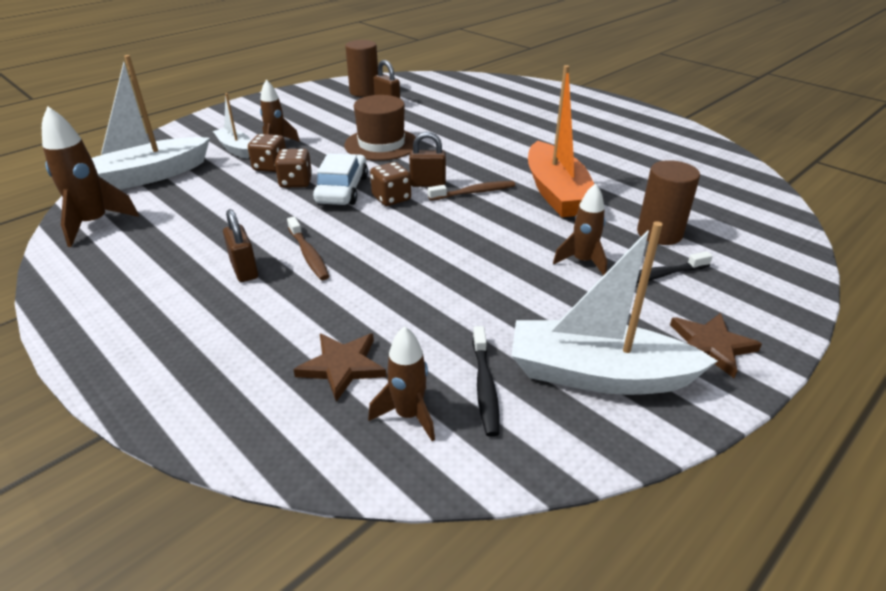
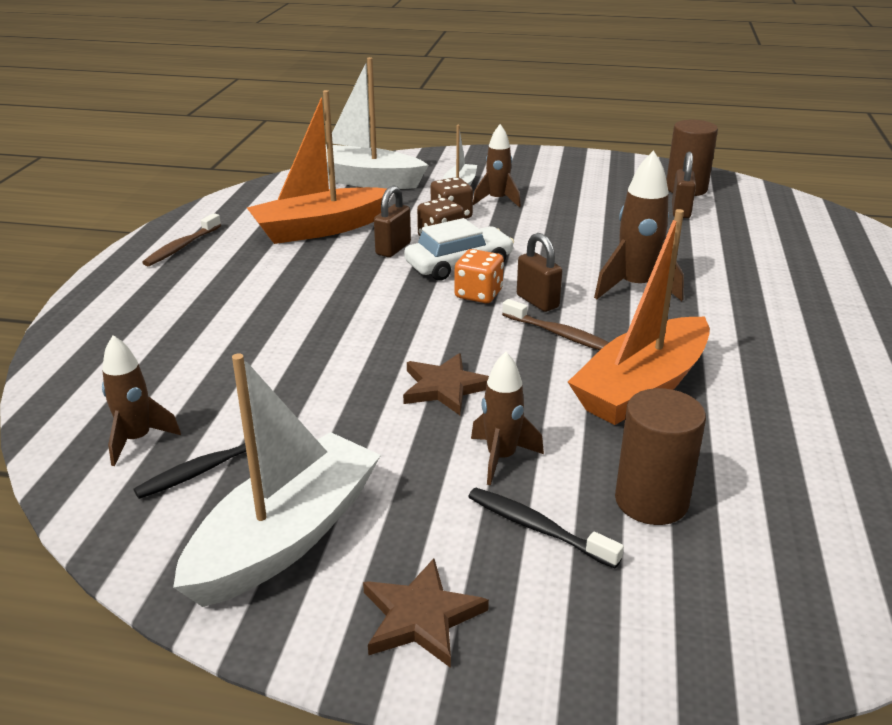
camera: 55 degrees right, 5 degrees down
brown rocket [42,106,139,247] -> brown rocket moved to [594,150,684,301]
brown padlock [223,209,258,282] -> brown padlock moved to [374,185,411,257]
brown toothbrush [287,217,329,280] -> brown toothbrush moved to [142,213,221,266]
brown star [293,334,386,402] -> brown star moved to [403,353,489,415]
brown hat [344,95,416,161] -> none
brown dice [370,162,411,206] -> orange dice [454,249,504,303]
white boat [512,221,717,395] -> white boat turned 60 degrees clockwise [173,353,381,607]
none -> orange boat [247,90,387,244]

